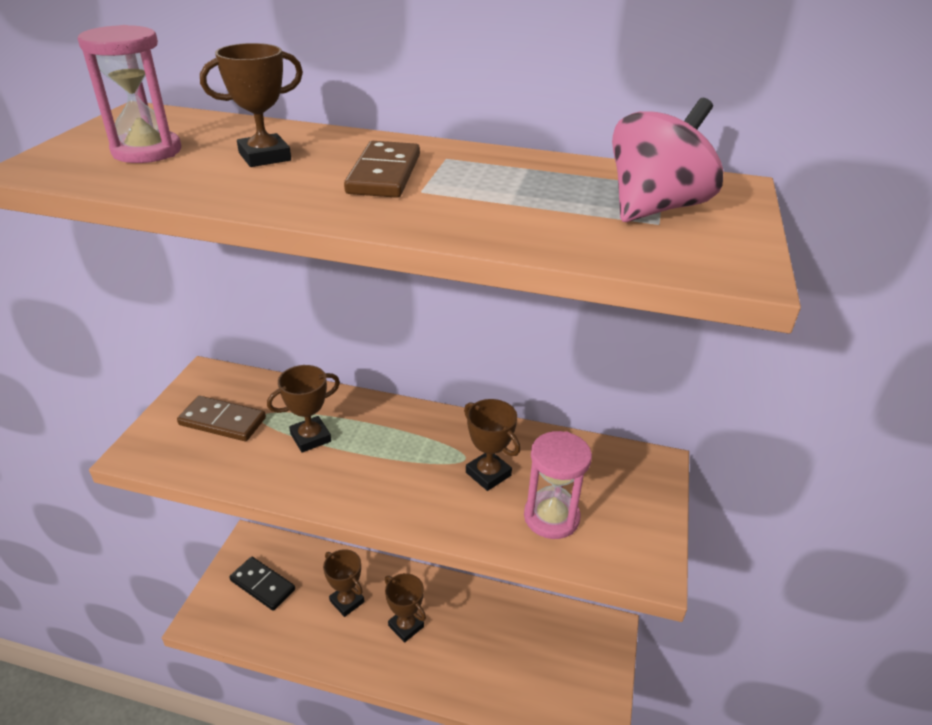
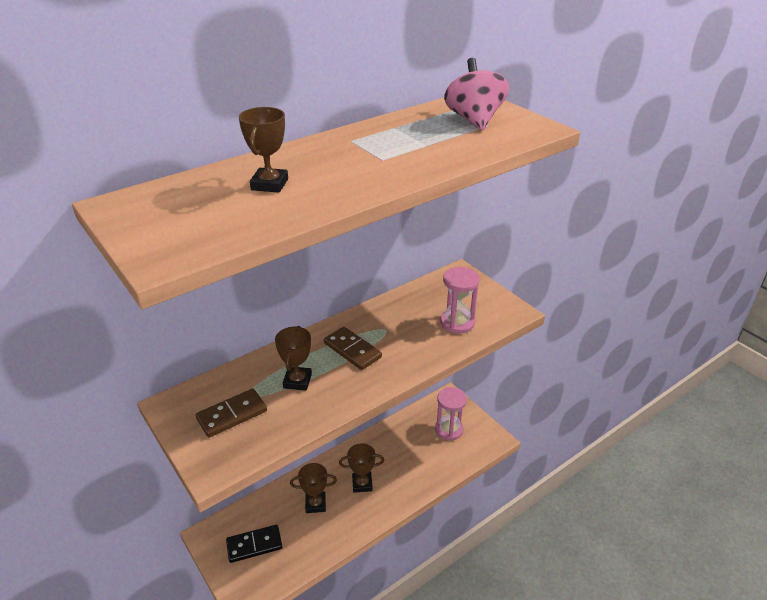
camera: 50 degrees left, 0 degrees up
pink hourglass [78,25,181,163] -> pink hourglass moved to [435,387,467,441]
brown domino [344,141,420,198] -> brown domino moved to [324,327,382,370]
brown trophy [464,399,520,491] -> none

